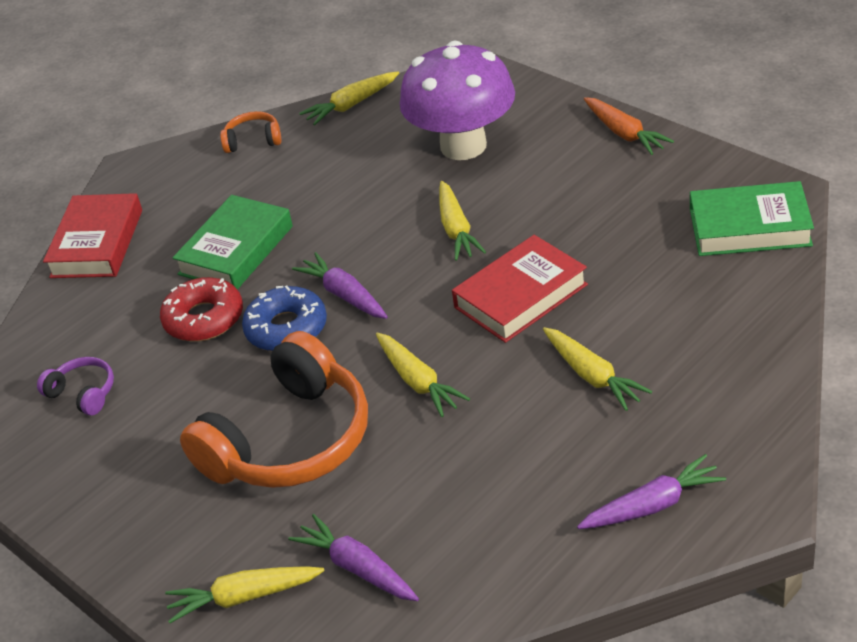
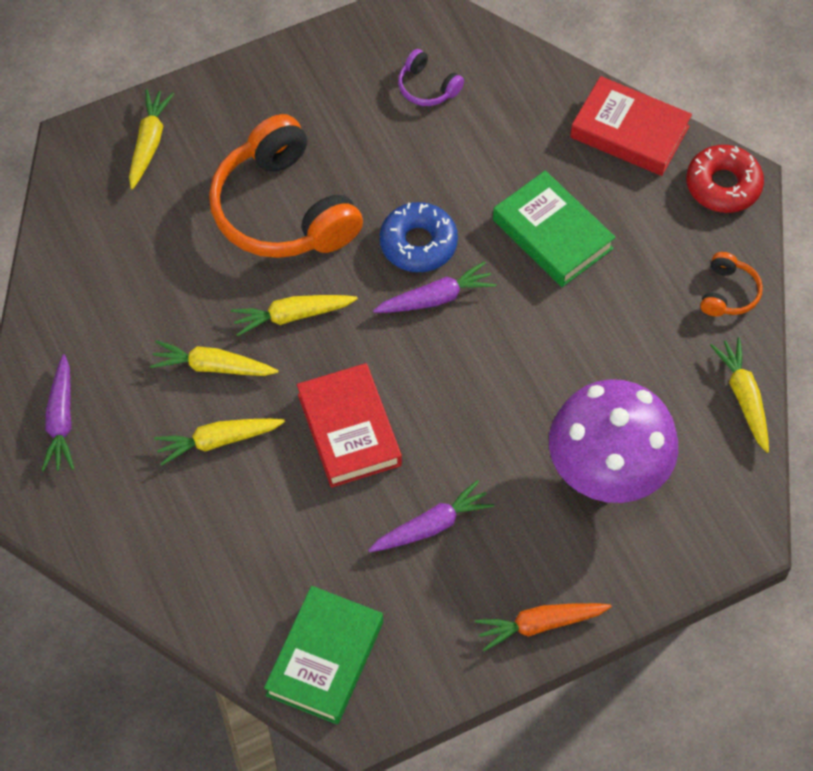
camera: 105 degrees right, 20 degrees up
purple headphones [37,357,114,416] -> purple headphones turned 75 degrees clockwise [398,49,464,106]
red donut [160,277,243,341] -> red donut moved to [686,145,764,213]
purple carrot [288,514,419,601] -> purple carrot moved to [368,480,494,552]
yellow carrot [439,181,486,261] -> yellow carrot moved to [150,340,278,376]

